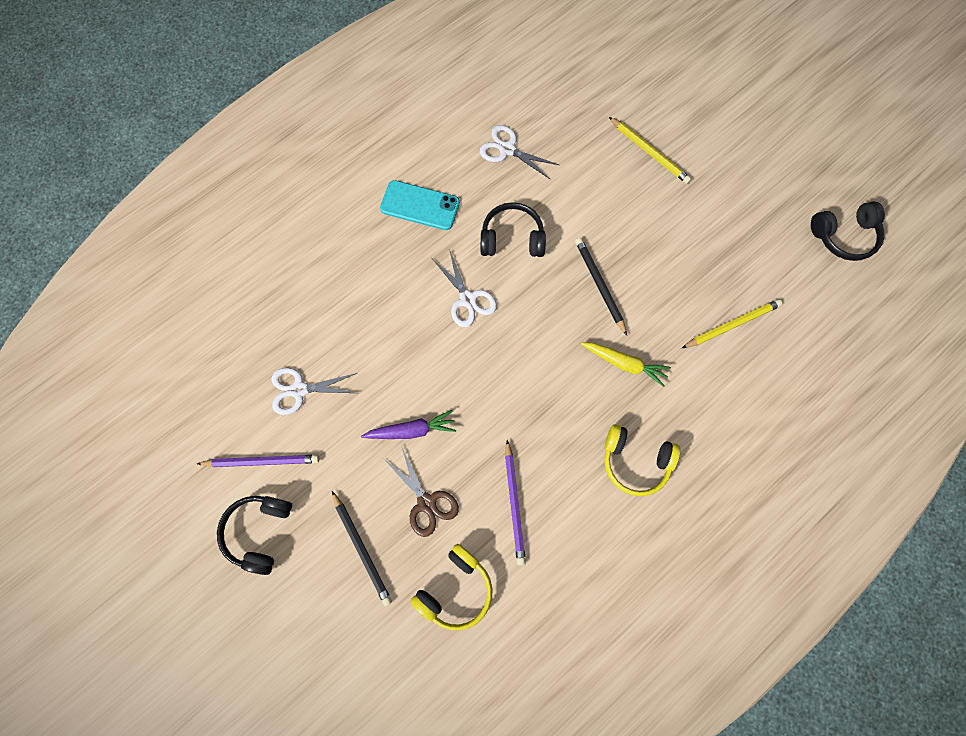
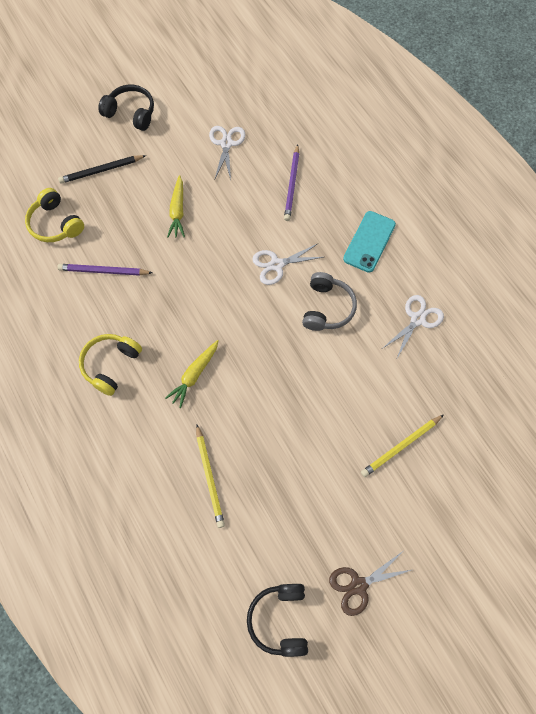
camera: 100 degrees right, 5 degrees down
purple pencil [197,455,319,467] -> purple pencil moved to [284,144,299,221]
purple carrot [361,410,456,439] -> yellow carrot [167,175,185,237]
brown scissors [384,448,459,537] -> brown scissors moved to [329,551,411,616]
black headphones [481,202,546,257] -> grey headphones [302,272,357,331]
black pencil [575,238,627,336] -> none

